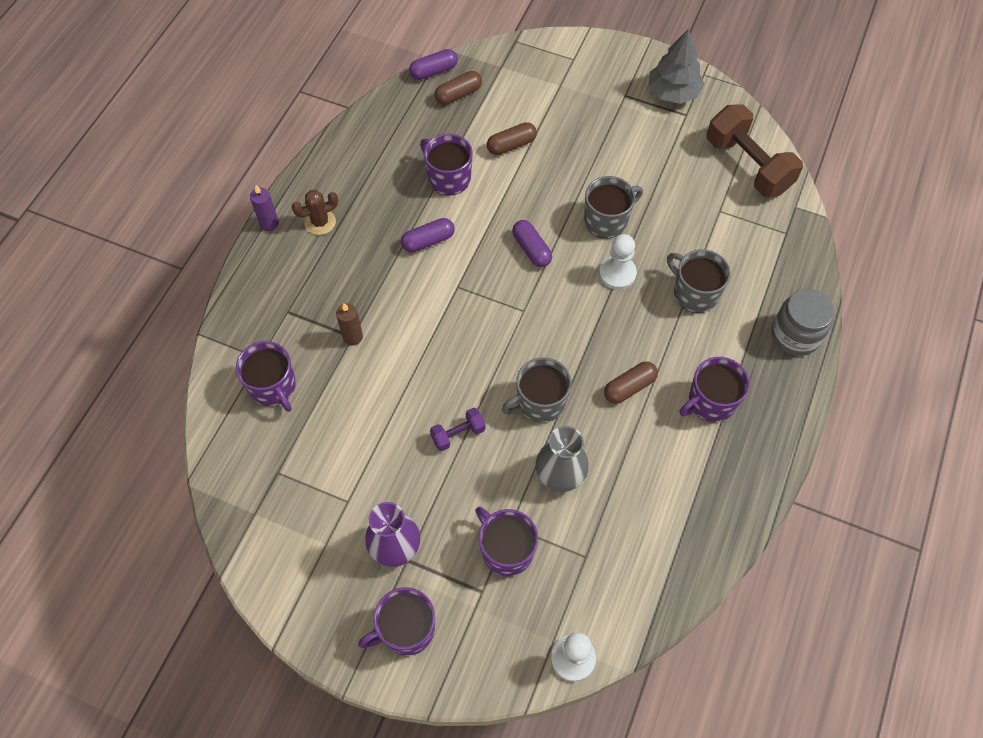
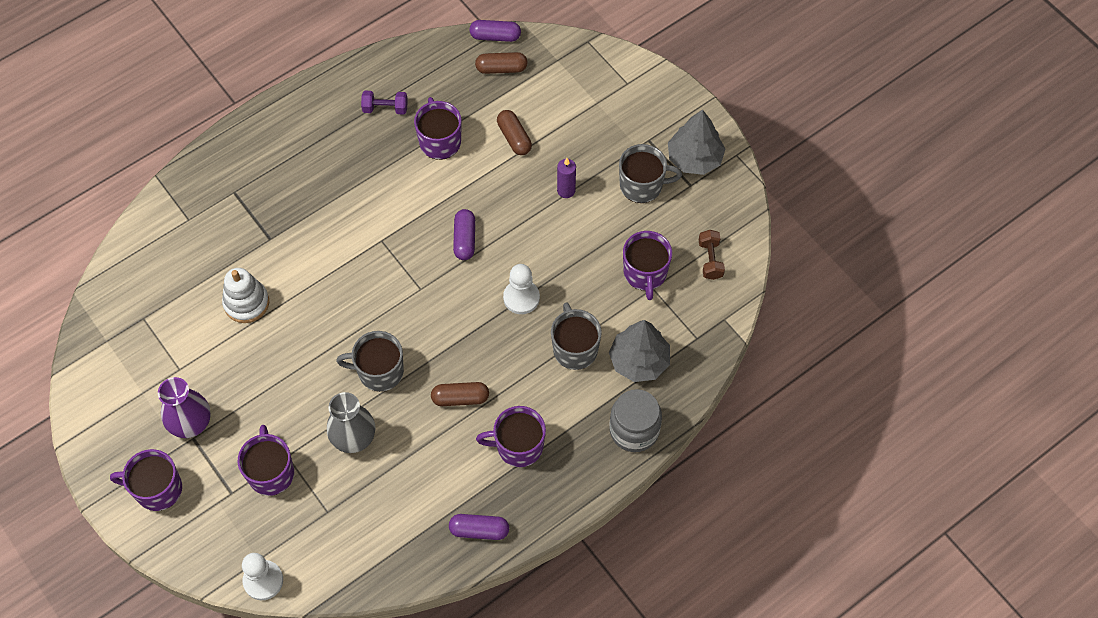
camera: 30 degrees right, 0 degrees up
purple mug [236,341,296,412] -> purple mug moved to [623,231,672,300]
purple candle [250,185,279,231] -> purple candle moved to [557,158,576,198]
brown cactus [291,190,338,235] -> none
brown candle [336,303,363,346] -> none
purple capsule [401,218,454,252] -> purple capsule moved to [449,514,509,540]
purple dumbbell [430,408,486,451] -> purple dumbbell moved to [361,91,408,114]
brown capsule [487,122,537,155] -> brown capsule turned 60 degrees clockwise [497,110,532,155]
grey mug [584,176,643,238] -> grey mug moved to [619,144,682,203]
brown dumbbell [707,104,803,197] -> brown dumbbell [699,230,725,280], size x0.47
none -> white stacking toy [222,268,269,323]
none -> grey tree [609,320,670,382]

